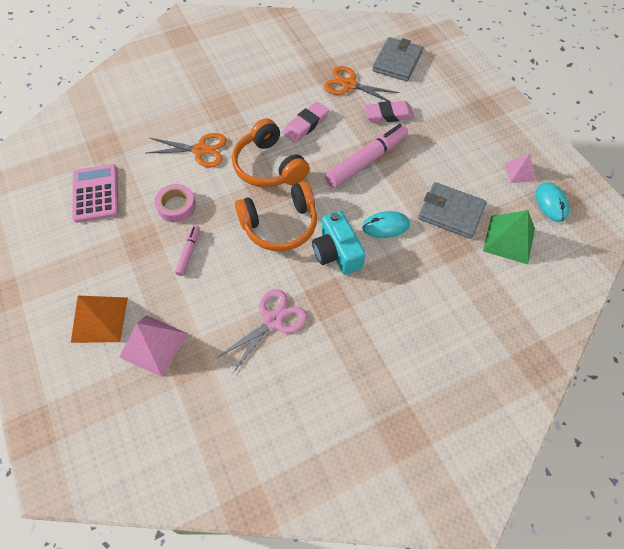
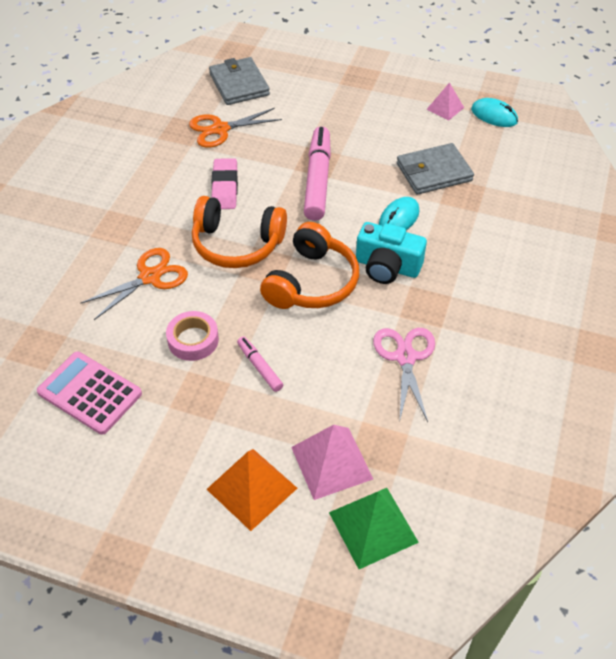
camera: 45 degrees left, 10 degrees down
pink eraser [364,101,414,123] -> none
green pyramid [483,210,535,264] -> green pyramid moved to [329,488,419,569]

